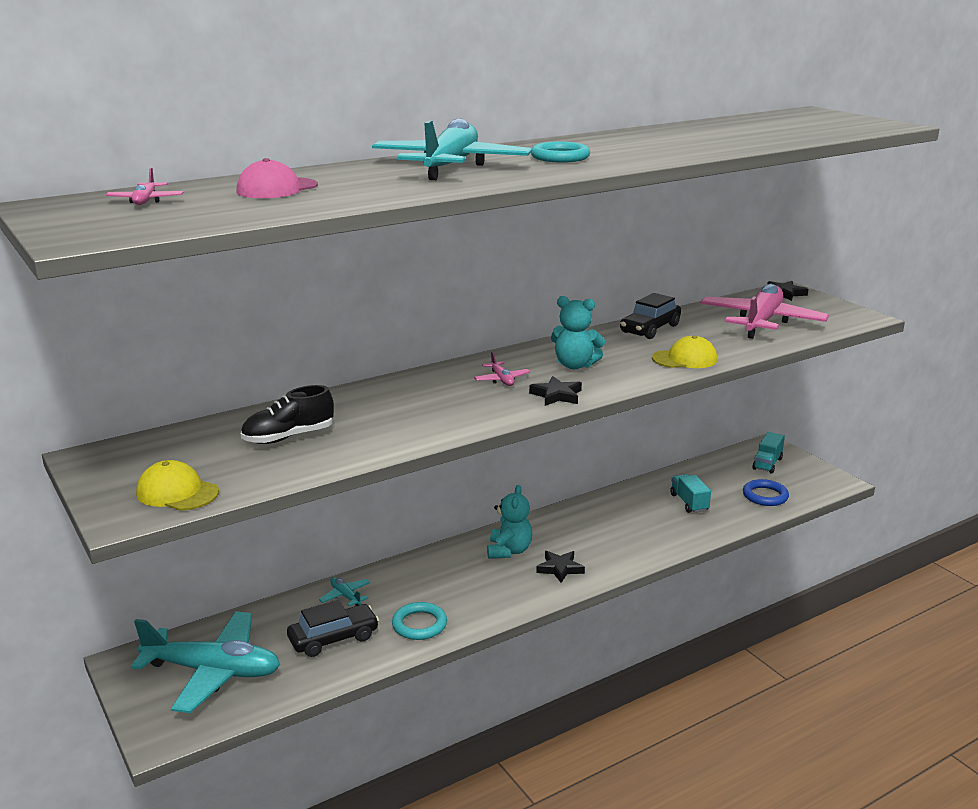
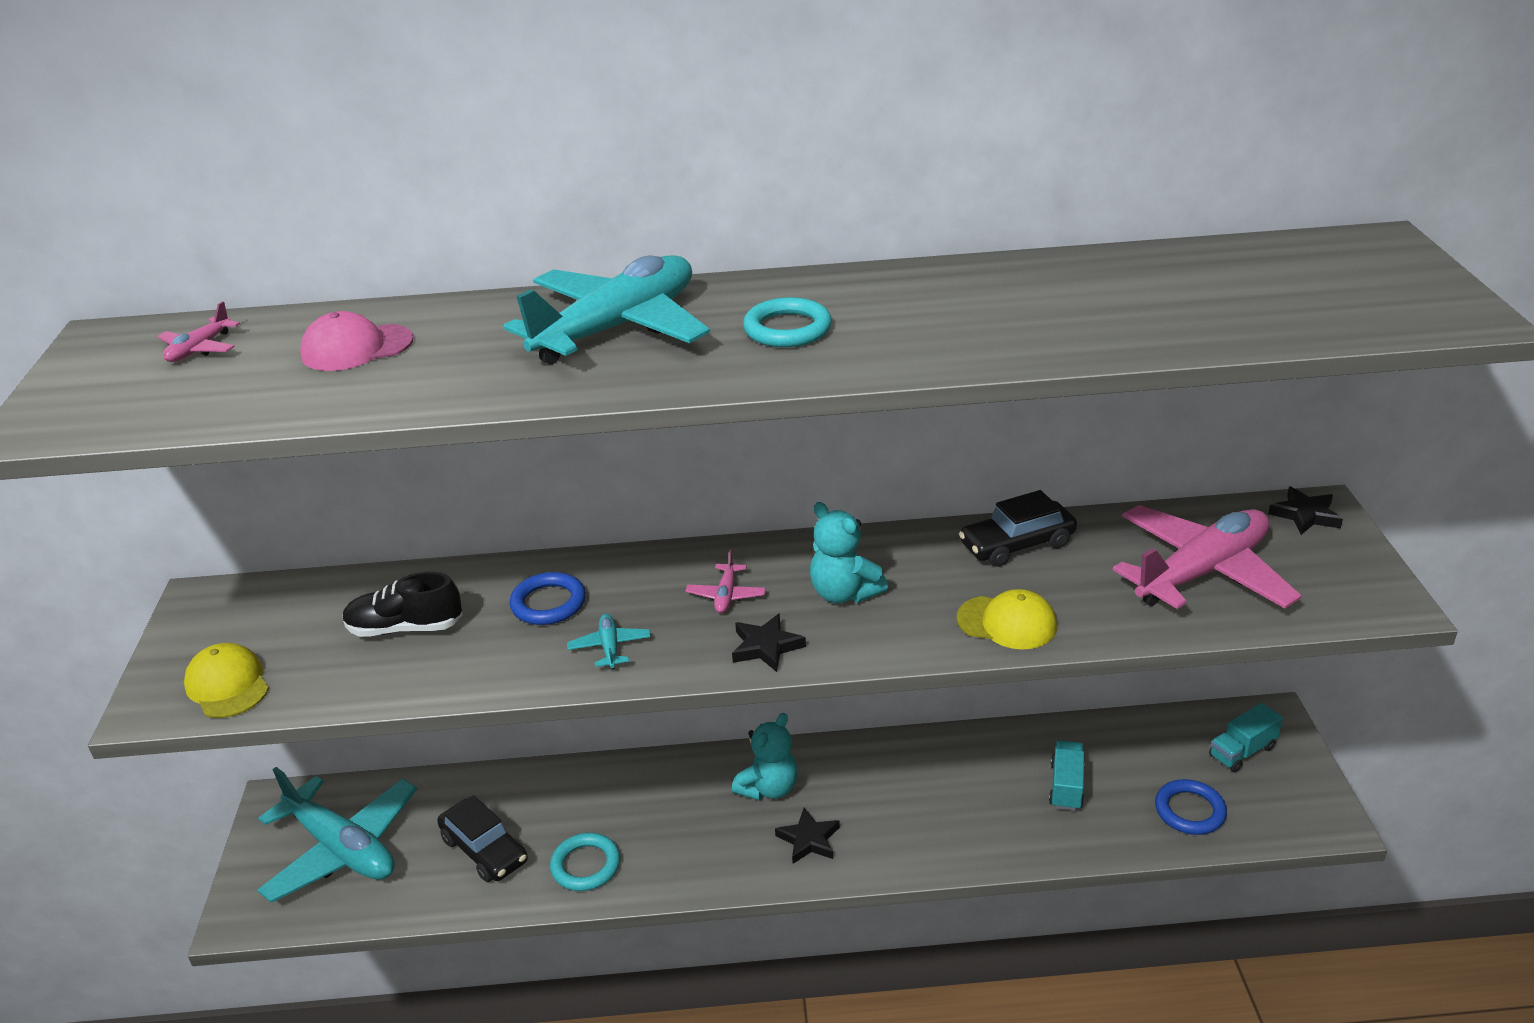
camera: 30 degrees right, 10 degrees up
black car [287,600,379,657] -> black car turned 45 degrees clockwise [437,795,528,882]
turquoise plane [319,577,370,607] -> turquoise plane moved to [567,614,651,669]
none -> blue ring [509,572,586,625]

